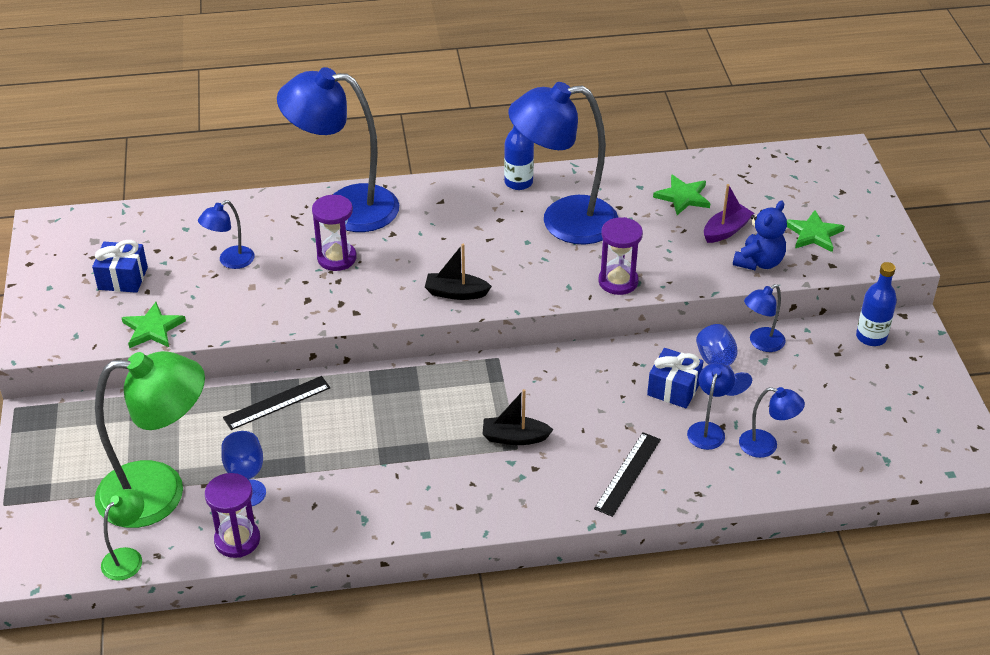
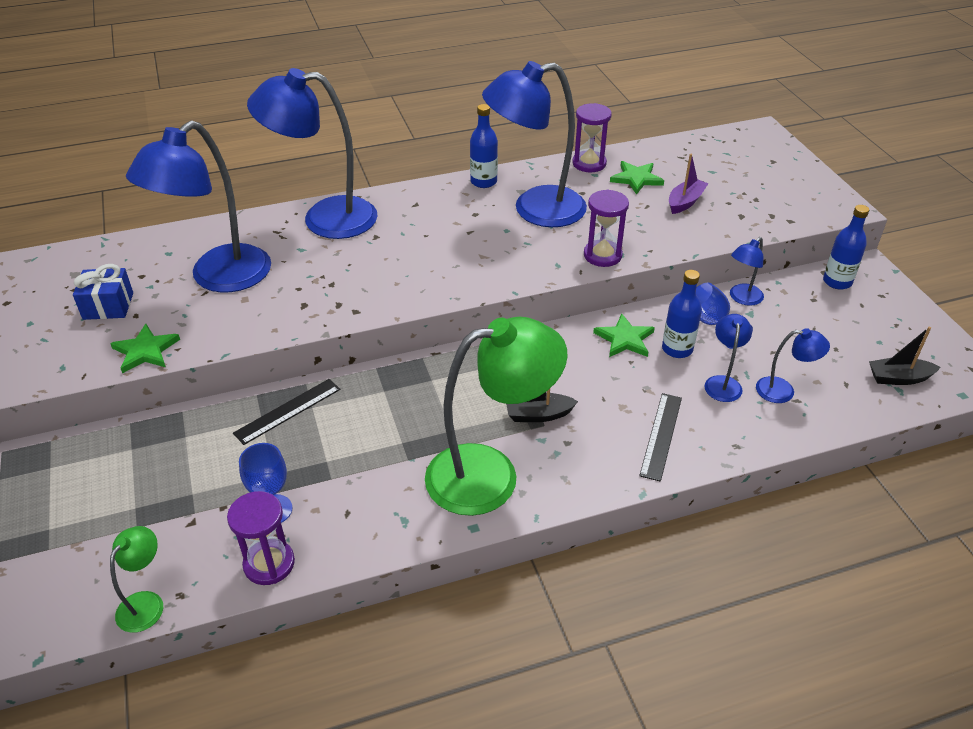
camera: 10 degrees left, 0 degrees up
green lamp [95,351,205,528] -> green lamp moved to [425,317,568,516]
blue lamp [198,200,254,269] -> blue lamp [126,121,271,293], size x2.22
purple hourglass [312,195,357,271] -> purple hourglass moved to [573,103,612,172]
black boat [425,244,492,300] -> black boat moved to [869,327,941,385]
blue gift [647,348,703,408] -> blue bottle [662,270,702,358]
blue teddy bear [733,200,787,270] -> none
green star [787,210,845,252] -> green star moved to [593,313,655,357]

